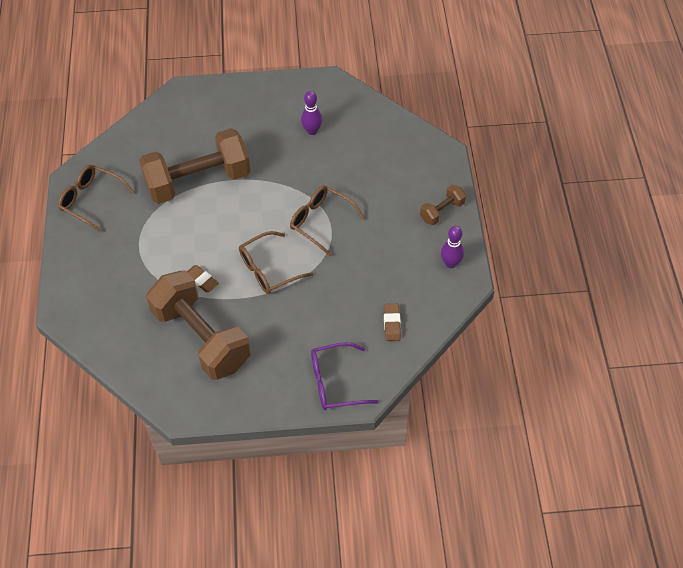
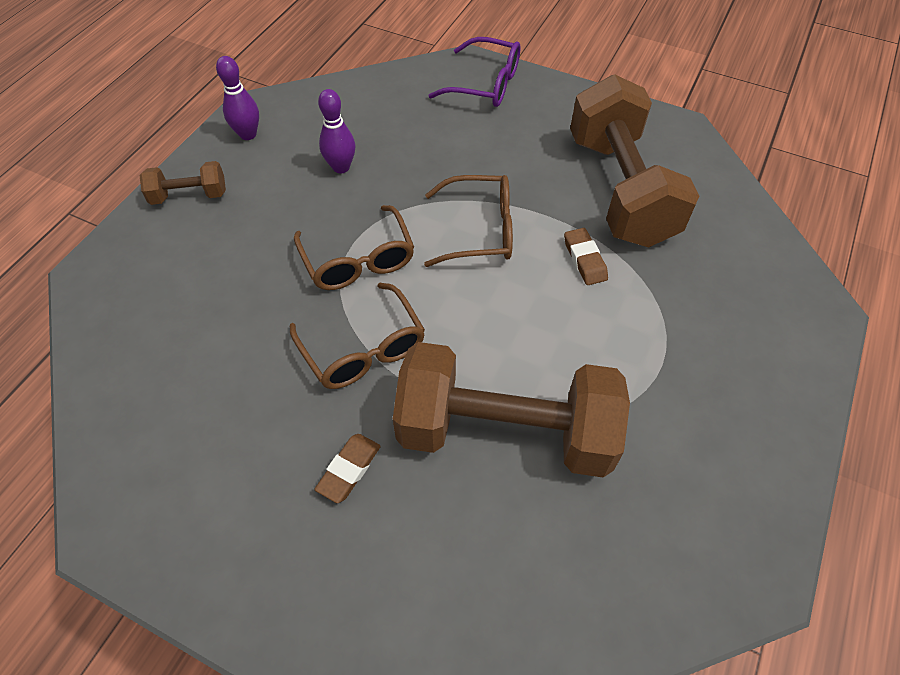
camera: 150 degrees left, 0 degrees up
brown glasses [58,165,134,232] -> brown glasses moved to [290,283,425,389]
purple bowling pin [301,91,322,135] -> purple bowling pin moved to [318,89,355,173]
brown eraser [384,304,401,341] -> brown eraser moved to [315,434,381,503]

